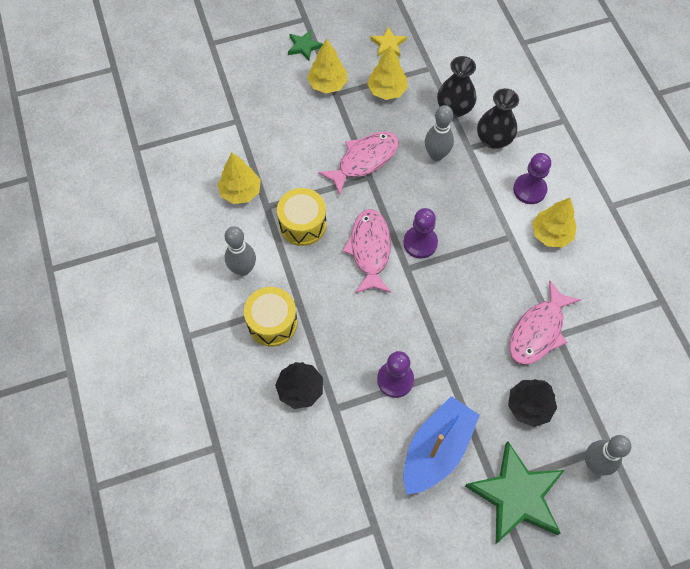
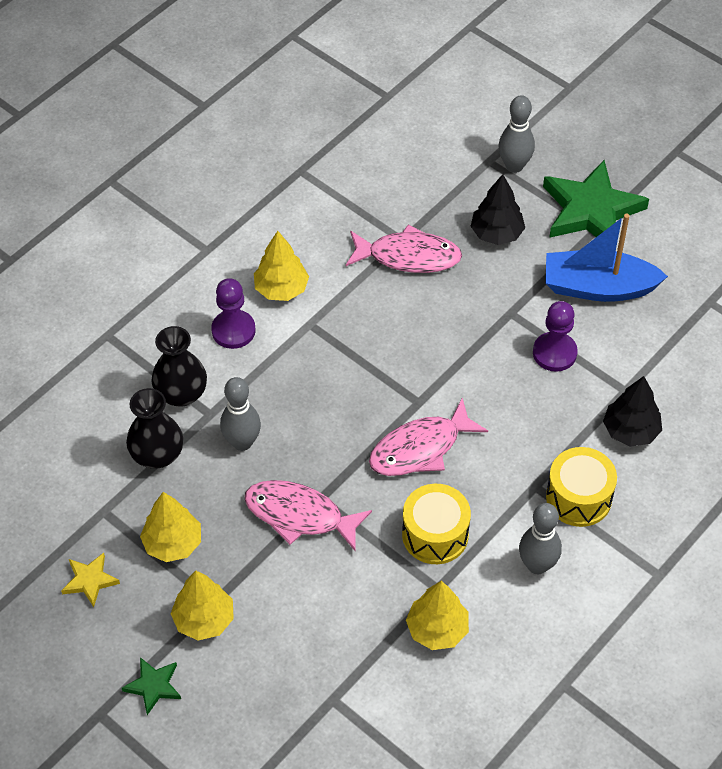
camera: 120 degrees left, 10 degrees down
purple pawn [403,208,438,258] -> none

